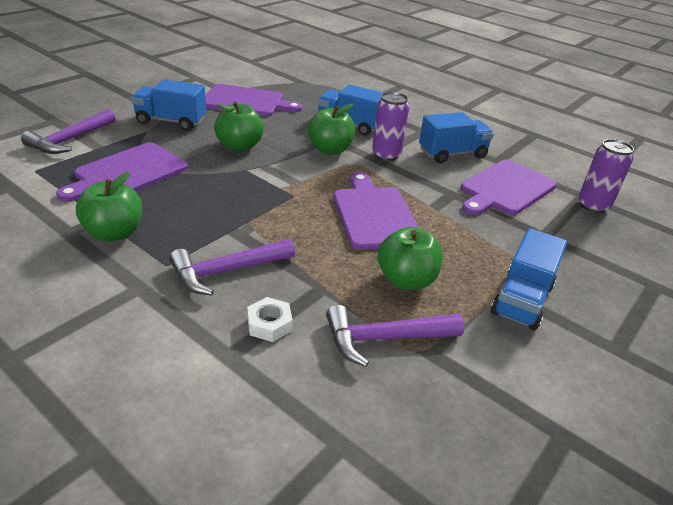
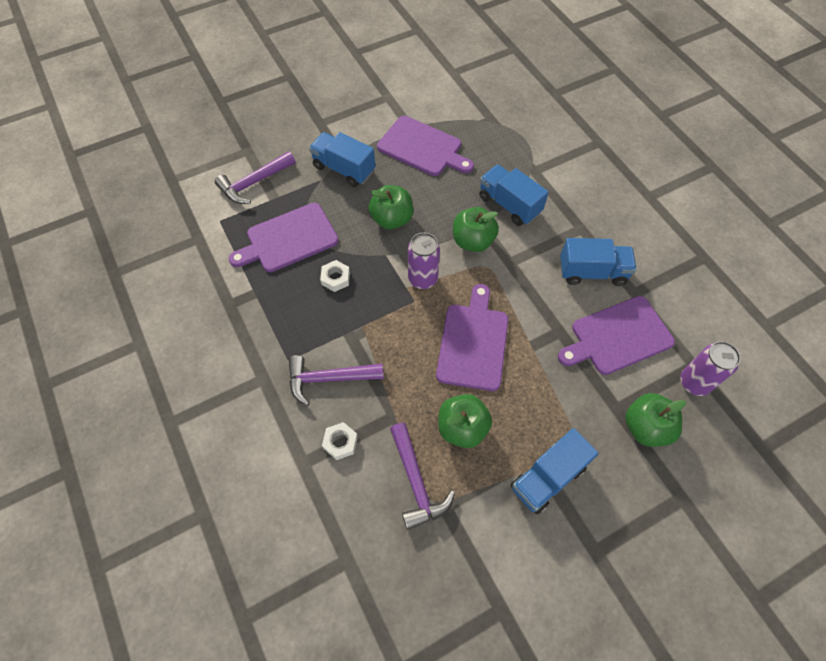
camera: 25 degrees right, 25 degrees up
green apple [76,172,142,241] -> green apple moved to [625,393,686,447]
purple hammer [326,305,464,367] -> purple hammer turned 120 degrees counterclockwise [390,423,455,530]
purple can [372,92,409,161] -> purple can moved to [408,233,440,289]
none -> white nut [320,260,350,292]

